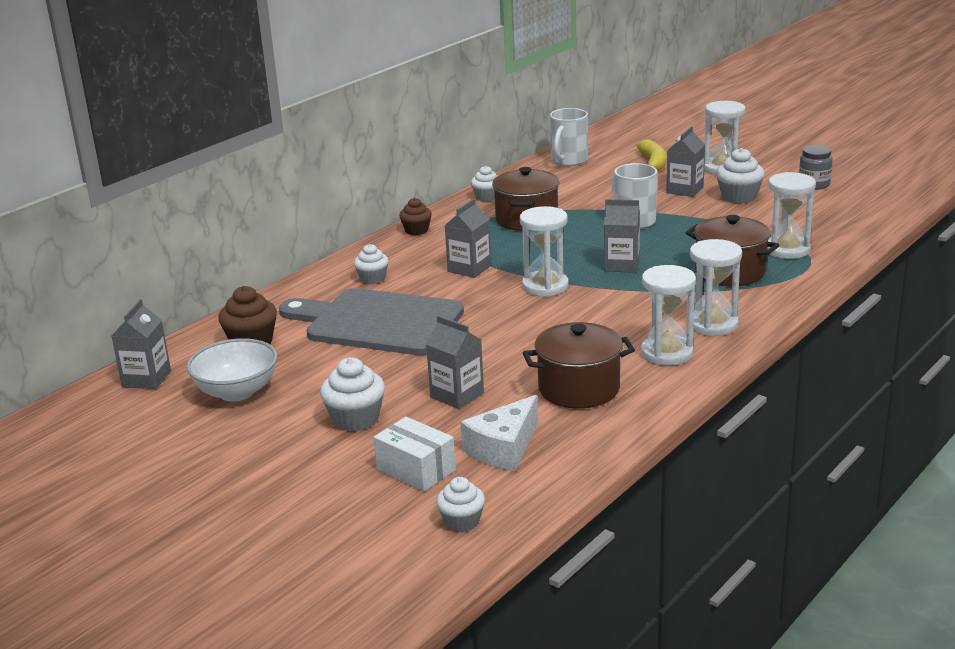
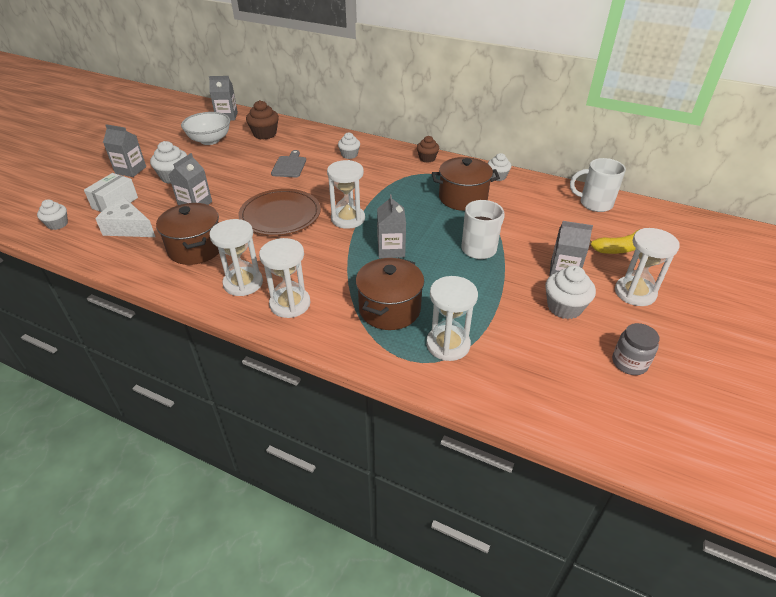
camera: 75 degrees right, 15 degrees up
grey cutting board [279,288,464,355] -> grey cutting board [271,150,306,177], size x0.44
grey carton [444,198,491,278] -> grey carton moved to [103,124,146,177]
none -> brown plate [238,189,321,236]

